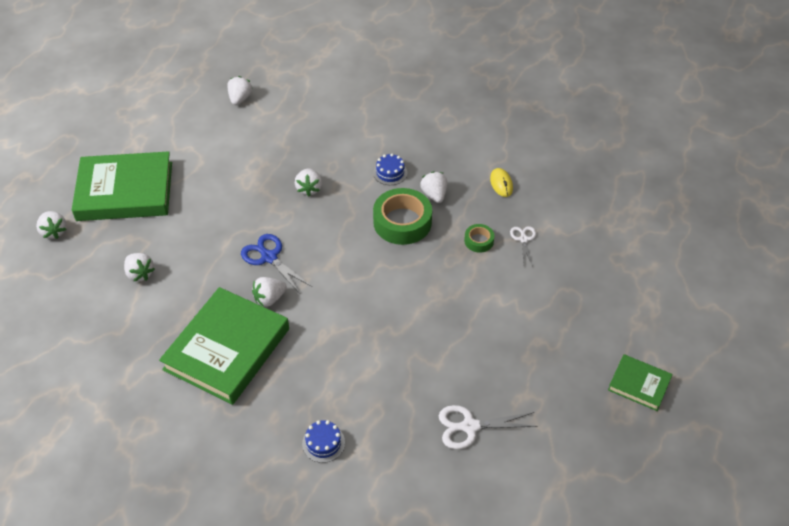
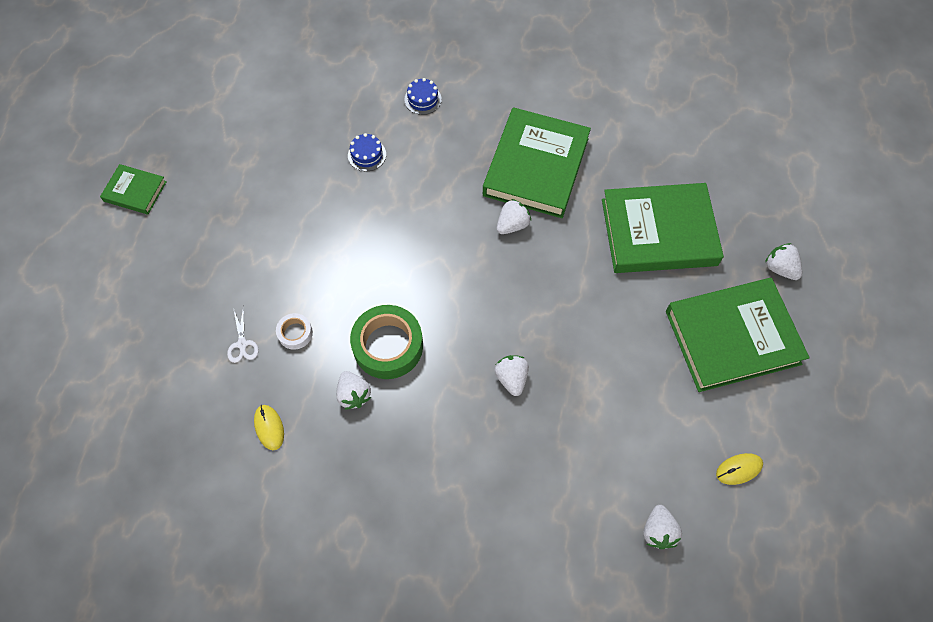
camera: 170 degrees right, 15 degrees up
white strawberry [124,253,155,282] -> green book [602,183,724,273]
blue scissors [241,234,312,294] -> none
blue cake [373,154,407,185] -> blue cake moved to [348,133,386,171]
white scissors [439,405,538,449] -> none
green tape [464,224,494,253] -> white tape [276,313,313,350]
none -> yellow mouse [716,453,763,485]

